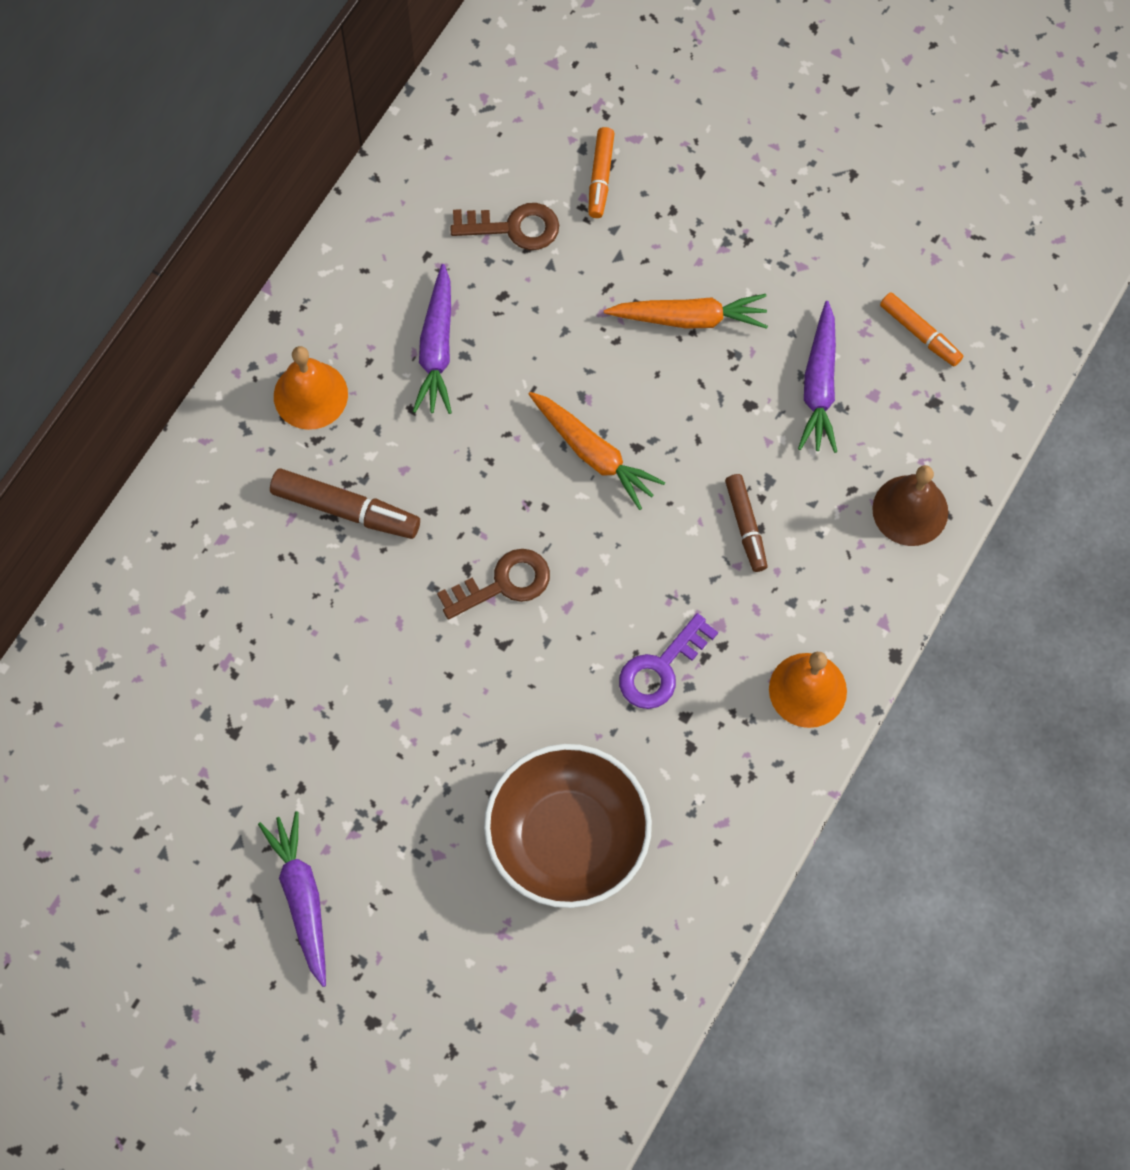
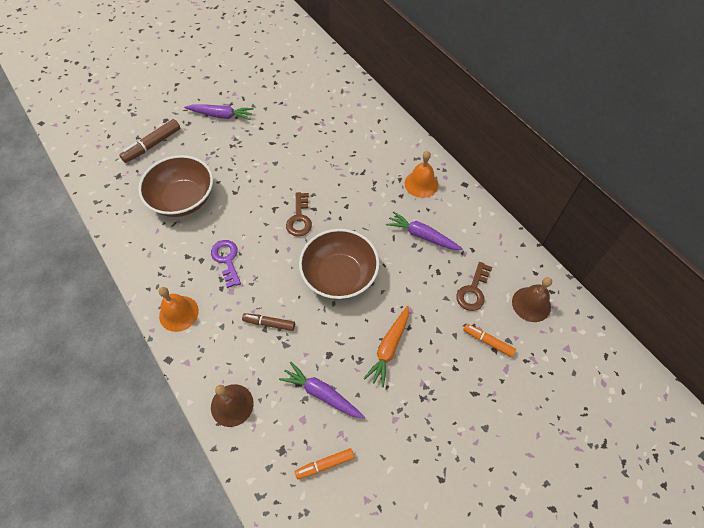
camera: 115 degrees right, 10 degrees down
brown marker [270,468,420,539] -> brown marker moved to [119,119,180,163]
orange carrot [529,392,665,510] -> brown bowl [299,229,379,300]
none -> brown bell [512,277,552,322]

